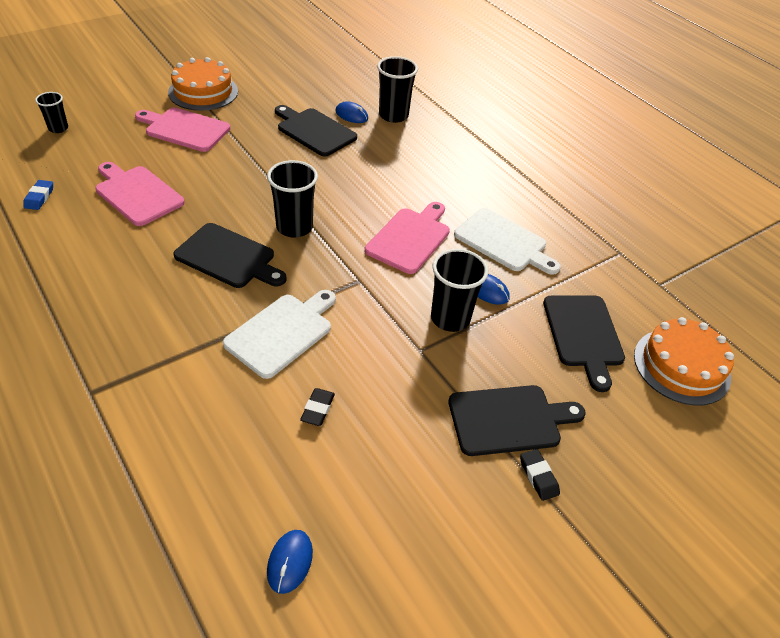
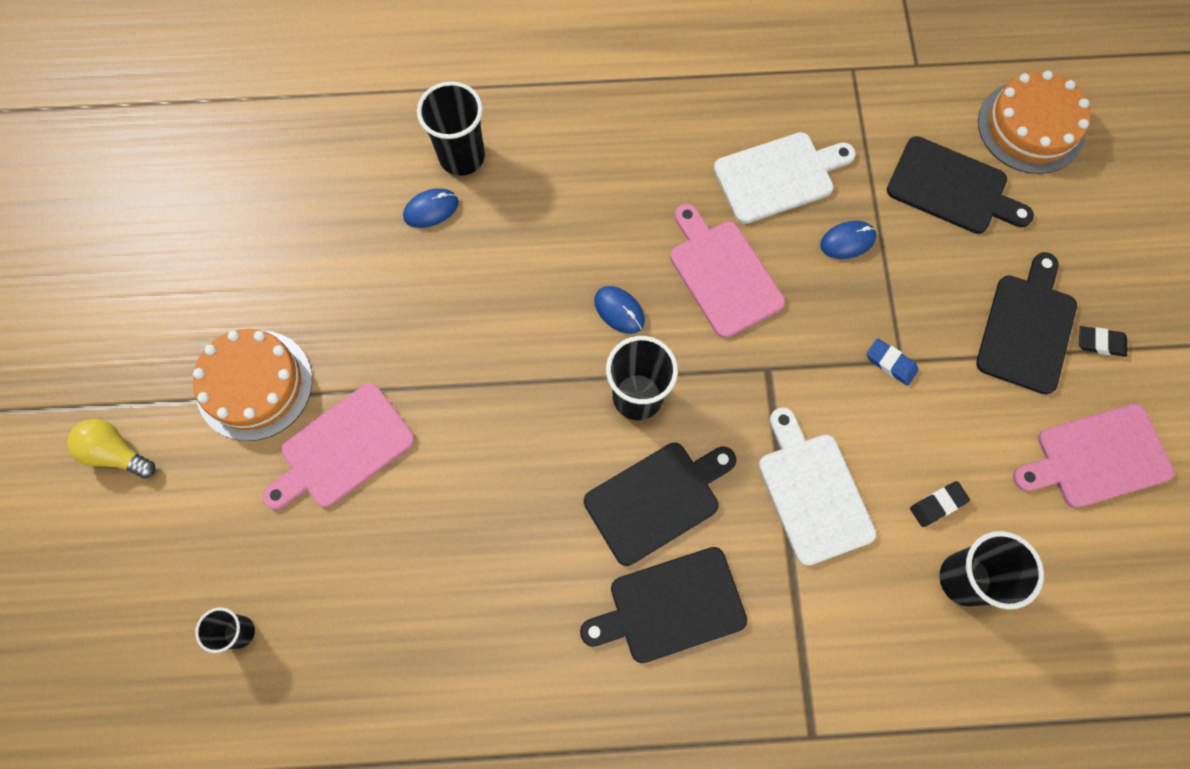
camera: 55 degrees left, 25 degrees up
blue eraser [23,180,53,210] -> blue eraser moved to [867,338,919,386]
pink cutting board [95,162,185,226] -> pink cutting board moved to [1013,404,1174,508]
blue mouse [267,530,313,594] -> blue mouse moved to [594,286,645,334]
black cutting board [275,105,357,157] -> black cutting board moved to [580,547,747,663]
black eraser [300,388,335,426] -> black eraser turned 75 degrees counterclockwise [910,481,970,527]
black cup [431,249,488,332] -> black cup moved to [939,531,1044,609]
none -> yellow light bulb [67,419,156,479]

